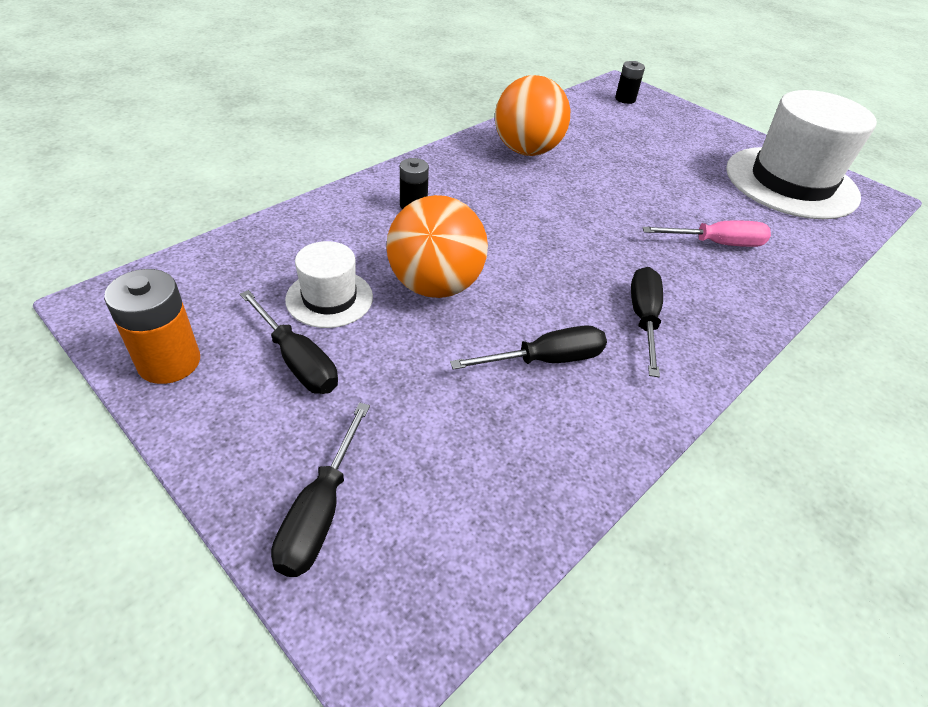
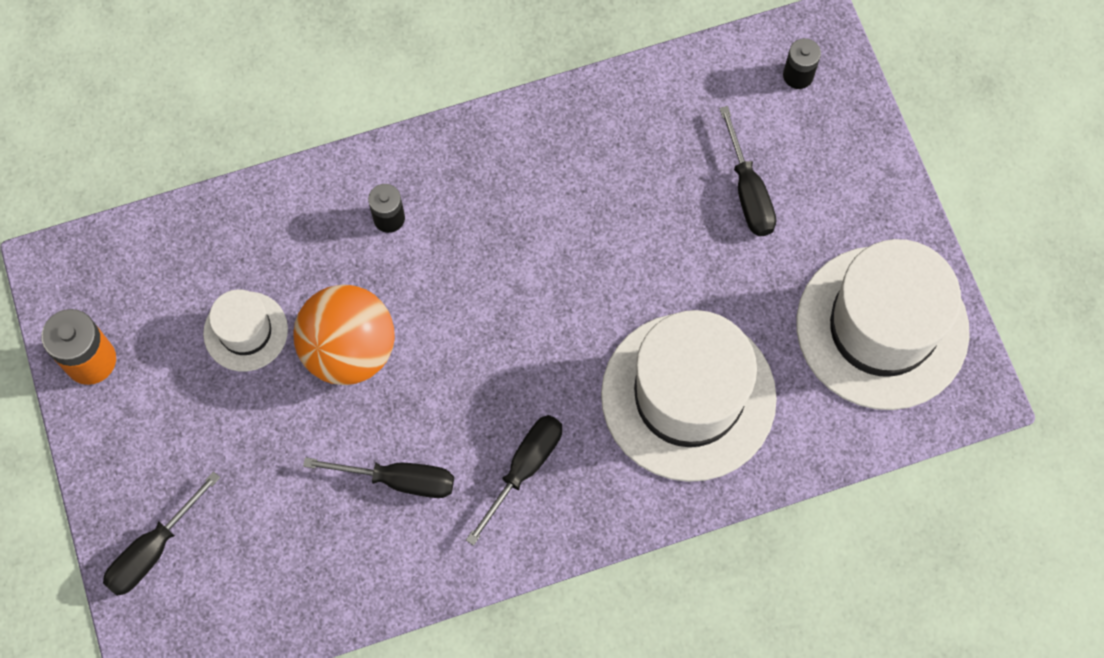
camera: 30 degrees right, 25 degrees up
black screwdriver [240,290,338,394] -> black screwdriver moved to [719,106,776,236]
orange ball [495,75,570,156] -> none
pink screwdriver [642,221,771,247] -> white hat [601,310,777,482]

